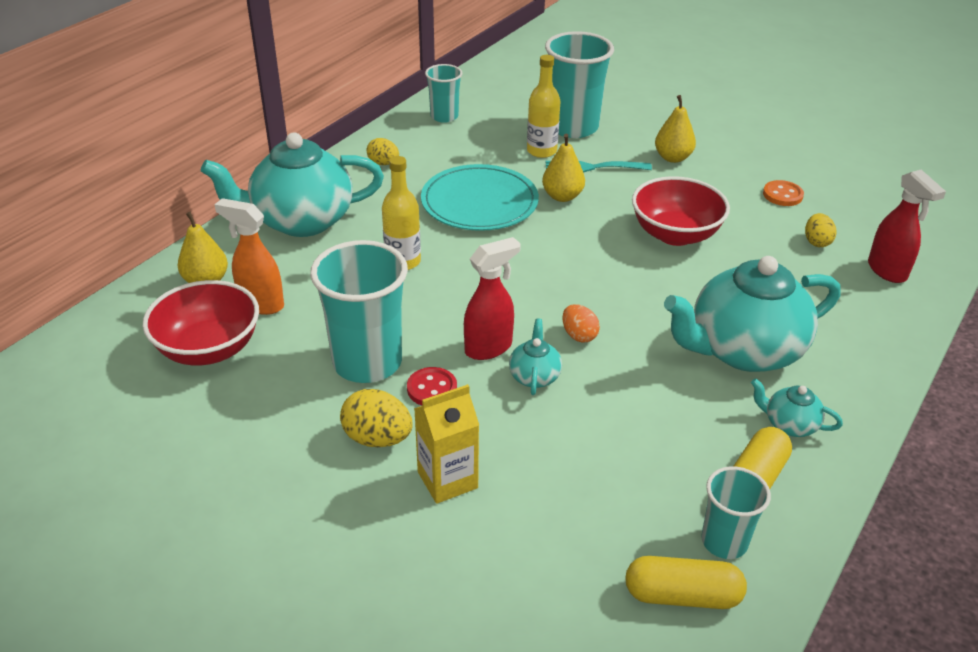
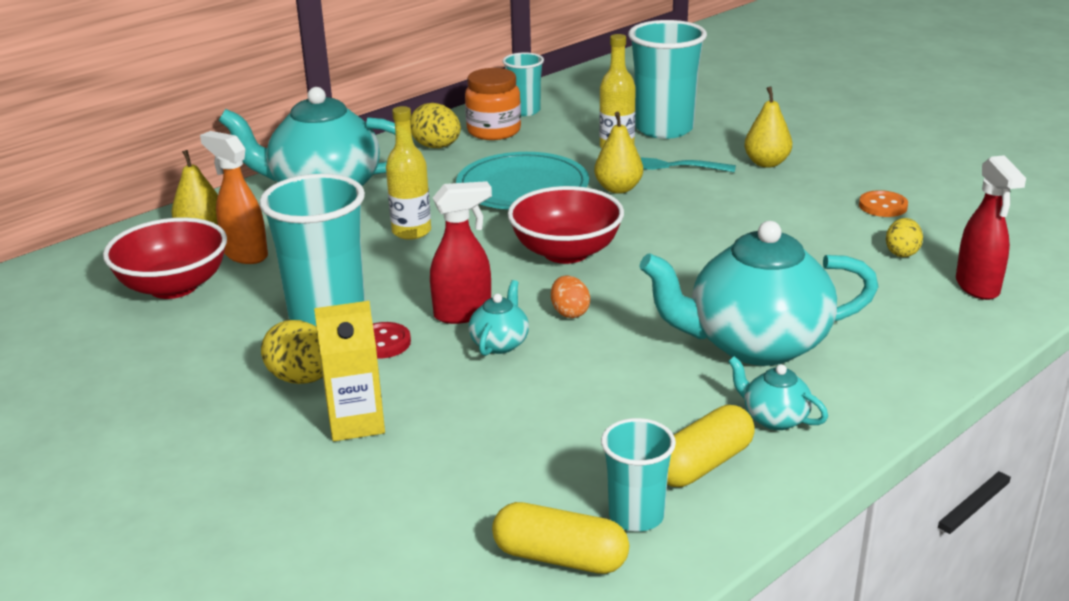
camera: 15 degrees right, 10 degrees down
yellow egg [367,138,399,165] -> yellow egg [410,103,461,148], size x1.52
red bowl [632,176,730,246] -> red bowl moved to [508,186,624,264]
none -> orange jar [465,68,521,140]

